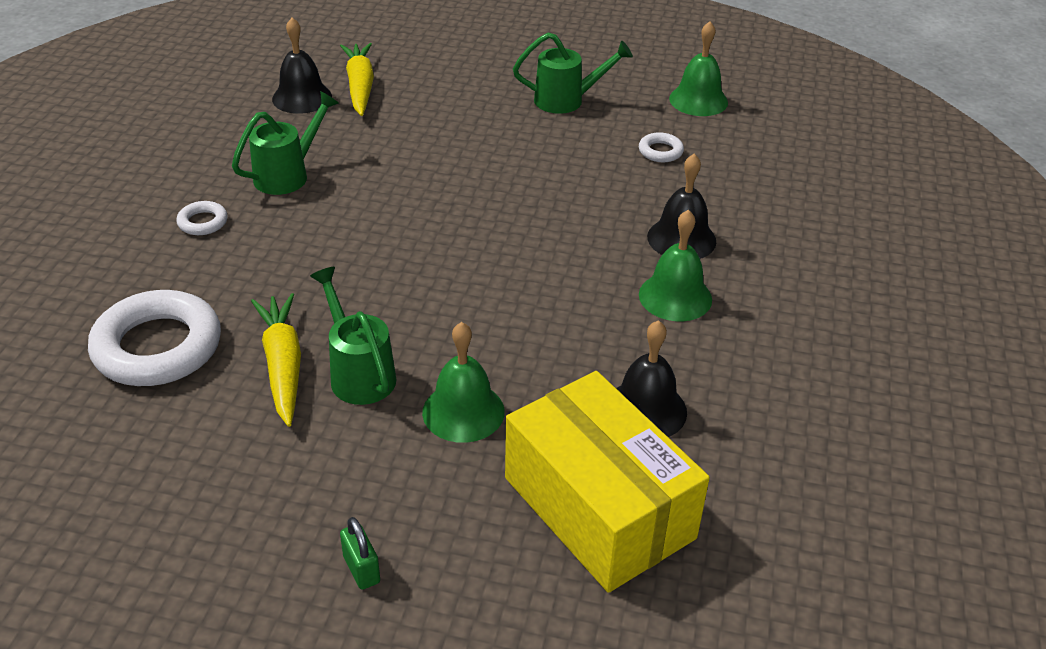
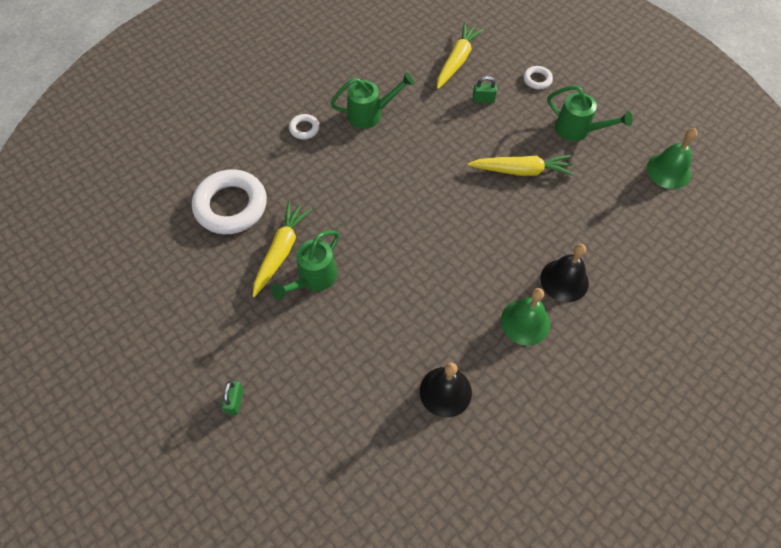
camera: 35 degrees right, 20 degrees up
black bell [272,18,332,114] -> none
green watering can [310,267,396,405] -> green watering can turned 150 degrees counterclockwise [271,230,339,300]
green bell [422,322,505,443] -> none
yellow box [505,371,710,593] -> none
white ring [639,132,684,162] -> white ring moved to [524,66,553,89]
none -> yellow carrot [468,155,574,176]
none -> green padlock [473,76,497,103]

